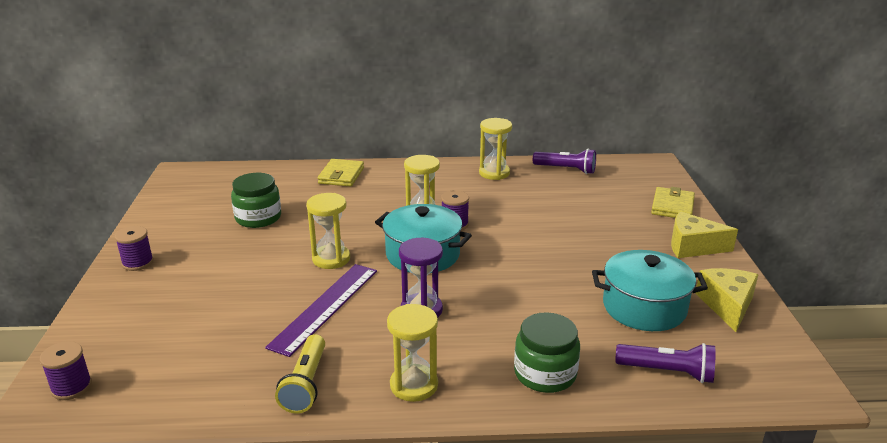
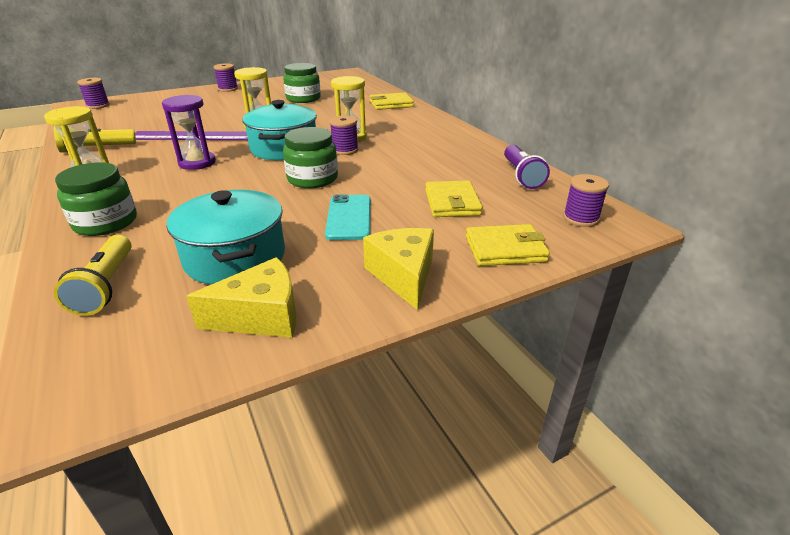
camera: 65 degrees right, 5 degrees up
yellow hourglass [479,118,512,180] -> none
purple flashlight [615,343,715,383] -> yellow flashlight [54,235,131,316]
none -> green jar [283,127,338,188]
none -> turquoise phone [325,194,371,240]
none -> yellow wallet [425,180,483,217]
none -> purple spool [563,174,609,227]

